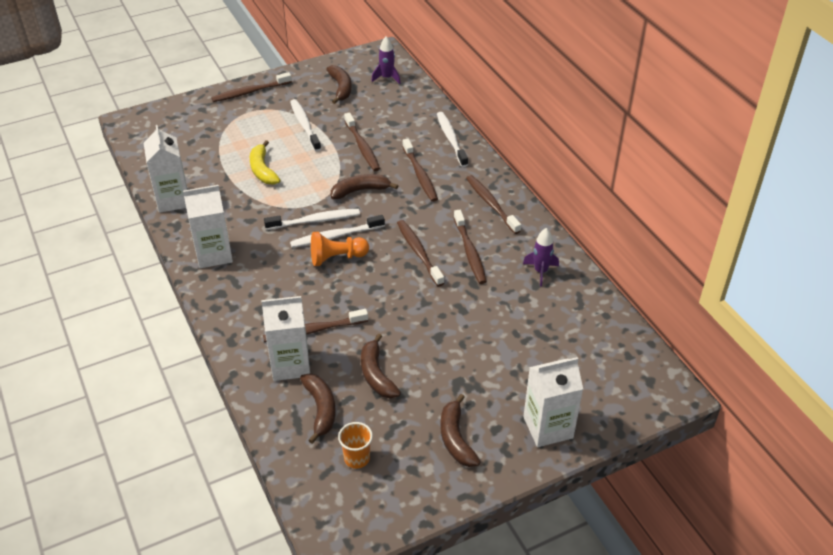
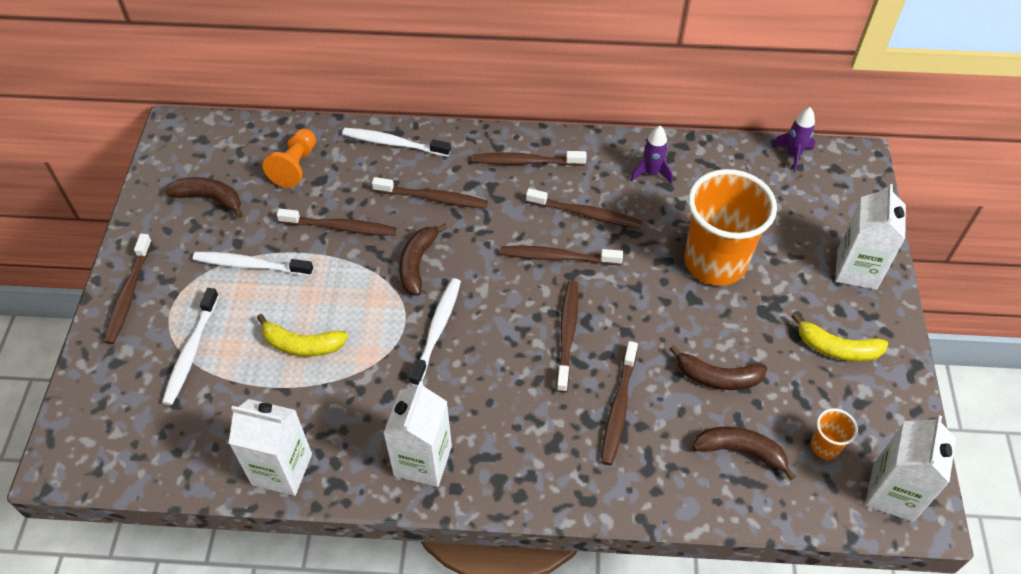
camera: 60 degrees left, 10 degrees up
white carton [261,296,310,381] -> white carton moved to [865,415,956,522]
white toothbrush [290,215,385,248] -> white toothbrush moved to [162,288,219,405]
orange pawn [311,232,369,266] -> orange pawn moved to [263,129,316,188]
purple rocket [371,37,401,84] -> purple rocket moved to [773,107,815,172]
brown banana [440,394,481,467] -> yellow banana [792,313,888,362]
none -> brown toothbrush [556,281,578,393]
none -> orange cup [684,169,777,286]

